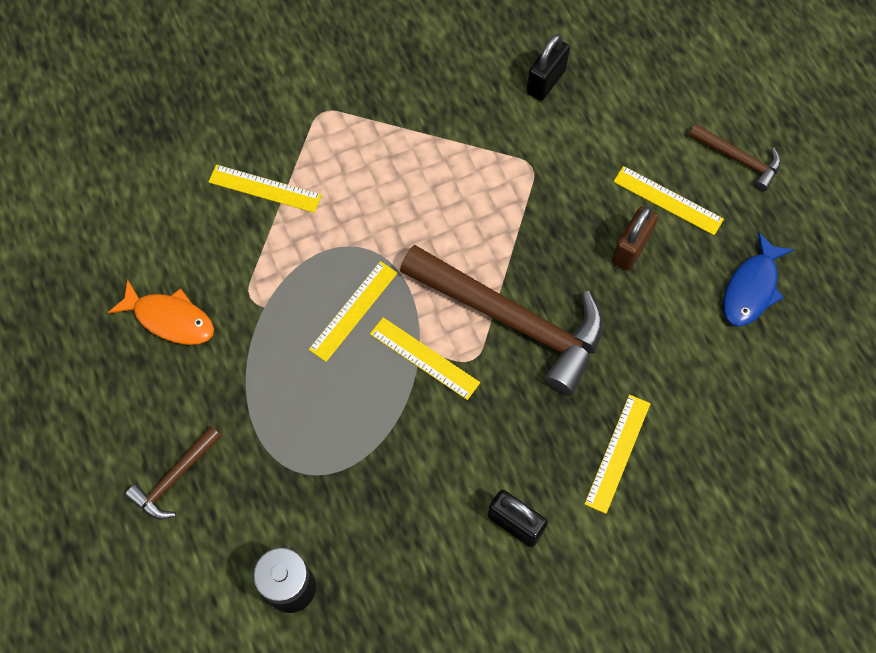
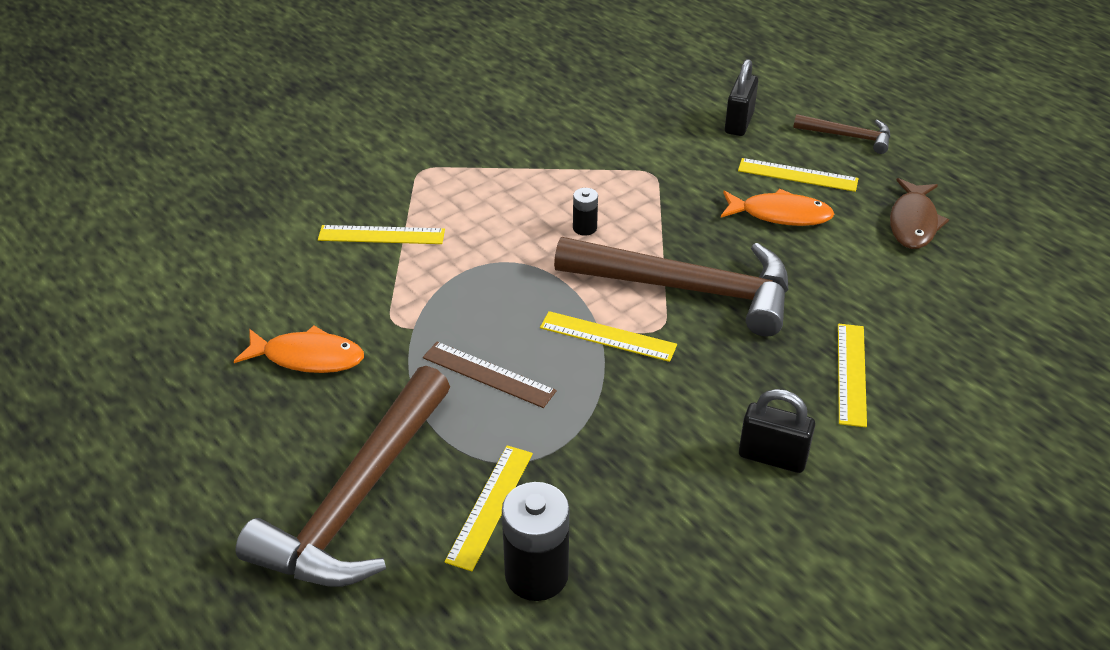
camera: 15 degrees left, 25 degrees down
brown hammer [125,426,221,519] -> brown hammer [235,366,450,587], size x2.10
yellow ruler [309,261,398,362] -> yellow ruler moved to [445,445,533,571]
black padlock [526,34,570,101] -> black padlock moved to [725,59,758,136]
brown padlock [612,206,658,271] -> orange fish [721,189,834,226]
blue fish [723,232,794,327] -> brown fish [890,178,949,249]
none -> brown ruler [423,342,557,408]
none -> black battery [573,188,598,236]

